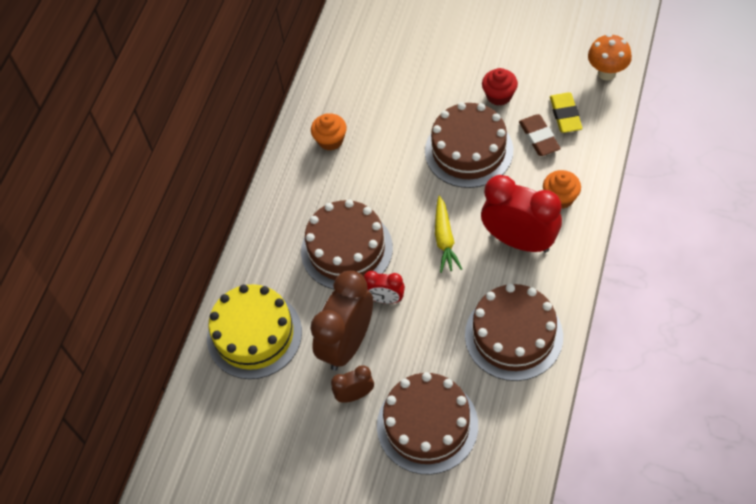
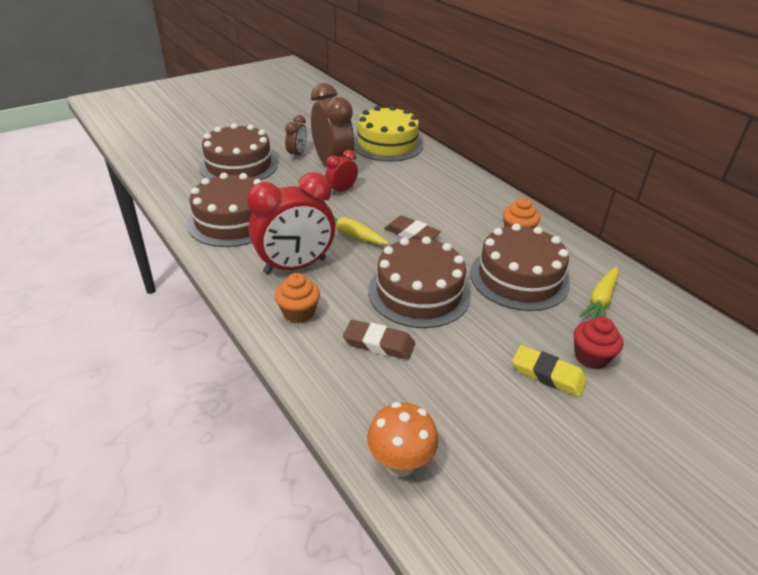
camera: 120 degrees right, 20 degrees down
brown cake [301,199,393,290] -> brown cake moved to [470,223,570,311]
red cupcake [482,68,518,106] -> red cupcake moved to [574,317,623,369]
yellow eraser [550,92,583,133] -> yellow eraser moved to [512,345,587,397]
none -> brown eraser [384,215,441,240]
none -> yellow carrot [580,267,619,319]

